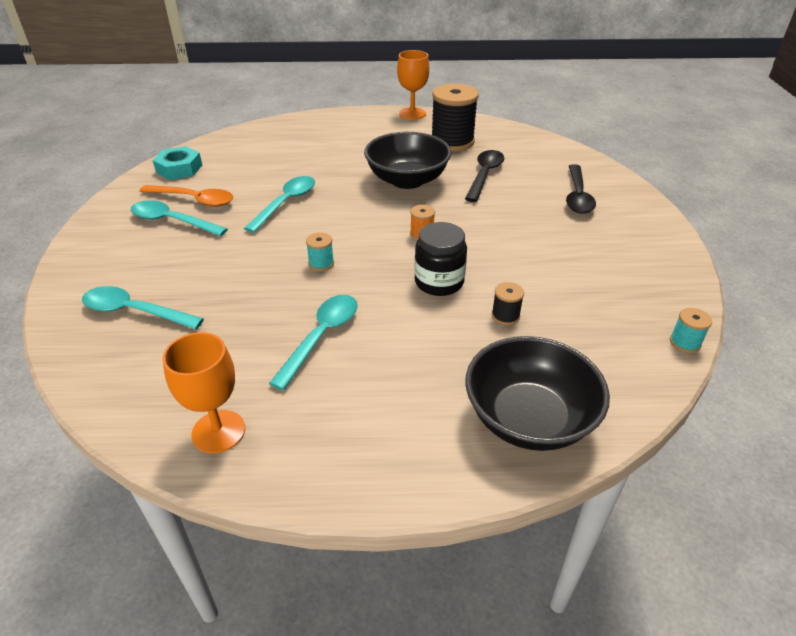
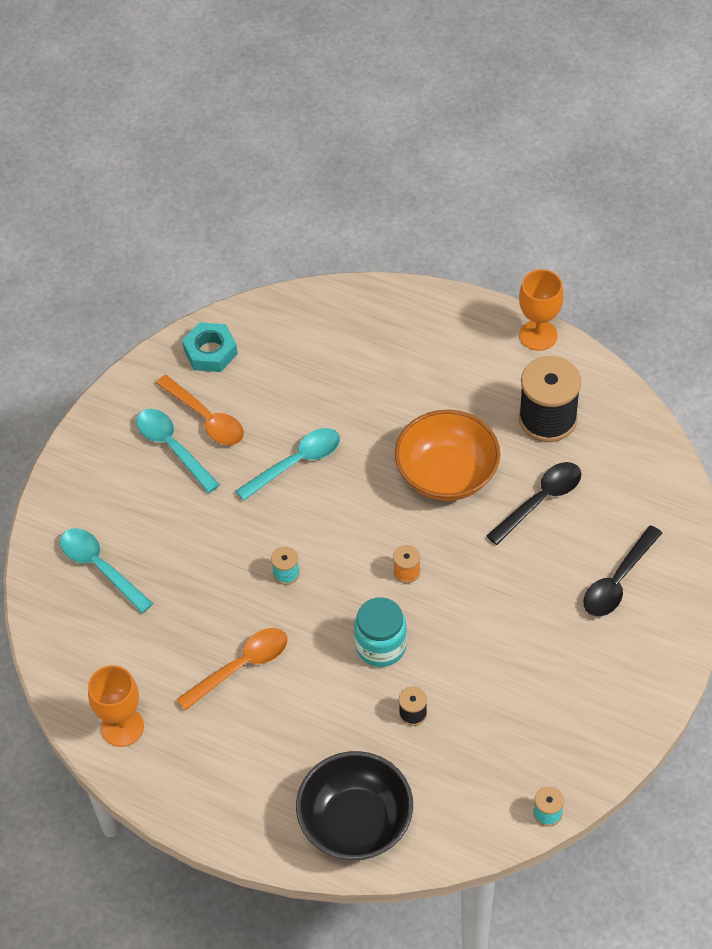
camera: 30 degrees right, 15 degrees up
turquoise spoon [269,295,358,390] -> orange spoon [176,628,288,711]
black bowl [364,132,451,189] -> orange bowl [395,410,500,501]
black jar [414,222,467,296] -> turquoise jar [354,597,407,667]

